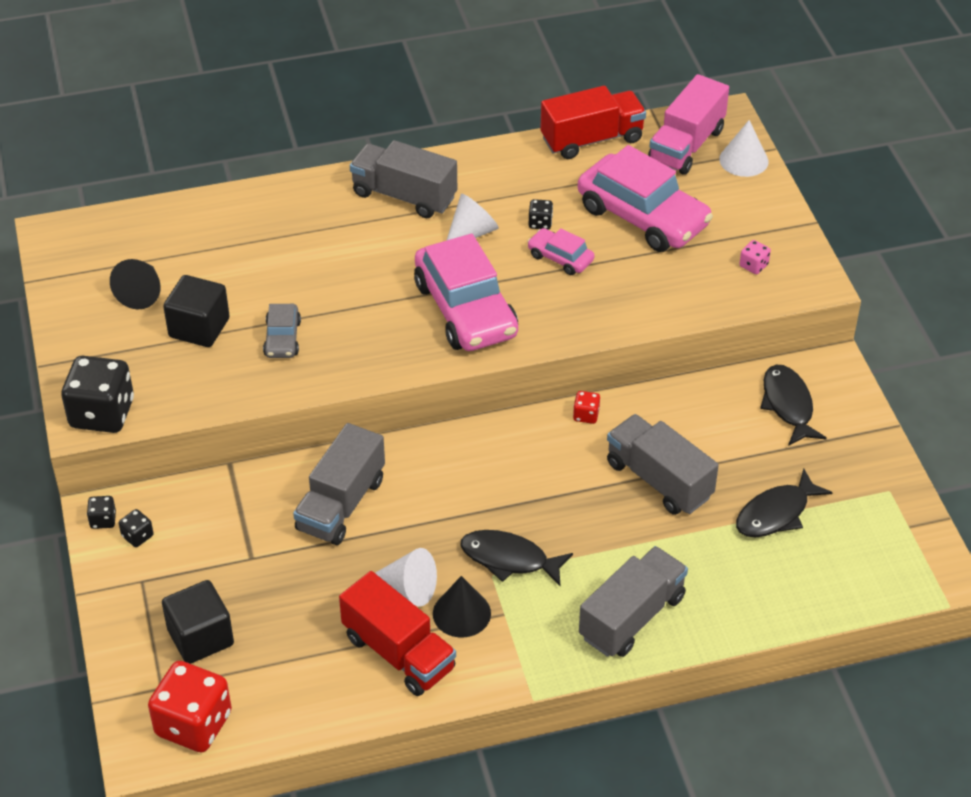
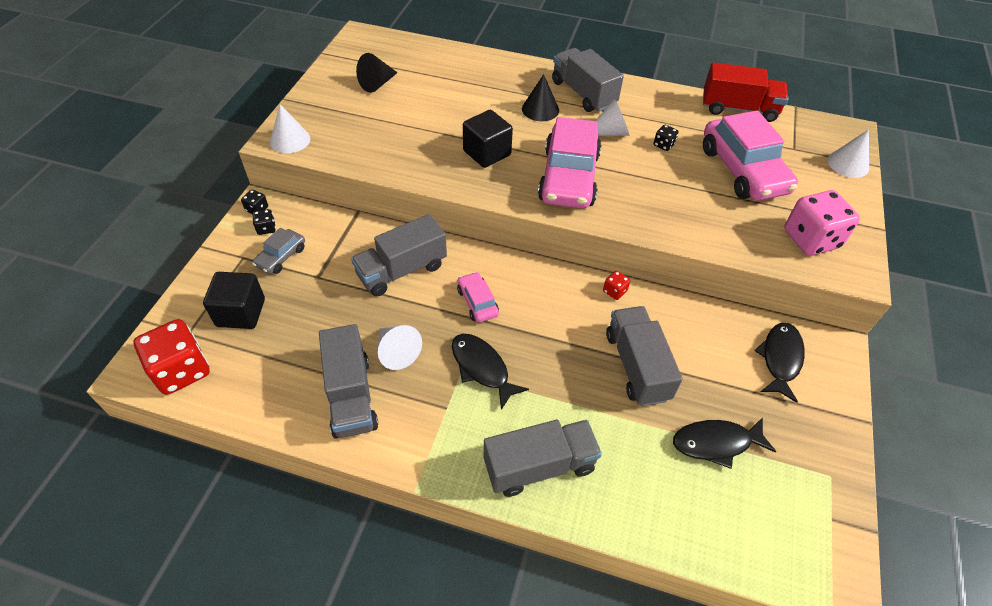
camera: 30 degrees right, 5 degrees up
black dice [61,356,134,433] -> white cone [270,105,311,153]
black cube [163,275,230,347] -> black cube moved to [463,110,513,168]
grey car [263,304,301,358] -> grey car moved to [252,228,305,274]
red truck [339,571,456,696] -> grey truck [319,324,378,439]
black cone [433,576,491,638] -> black cone moved to [522,74,559,121]
pink car [527,228,595,275] -> pink car moved to [457,272,499,323]
pink truck [648,74,729,175] -> none
pink dice [739,240,771,274] -> pink dice [784,190,860,256], size x2.27

